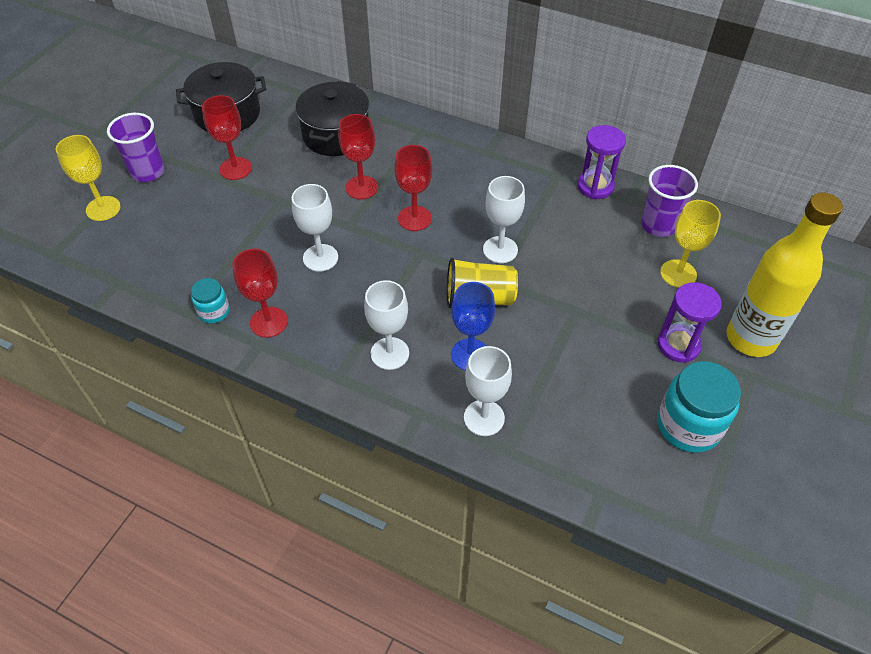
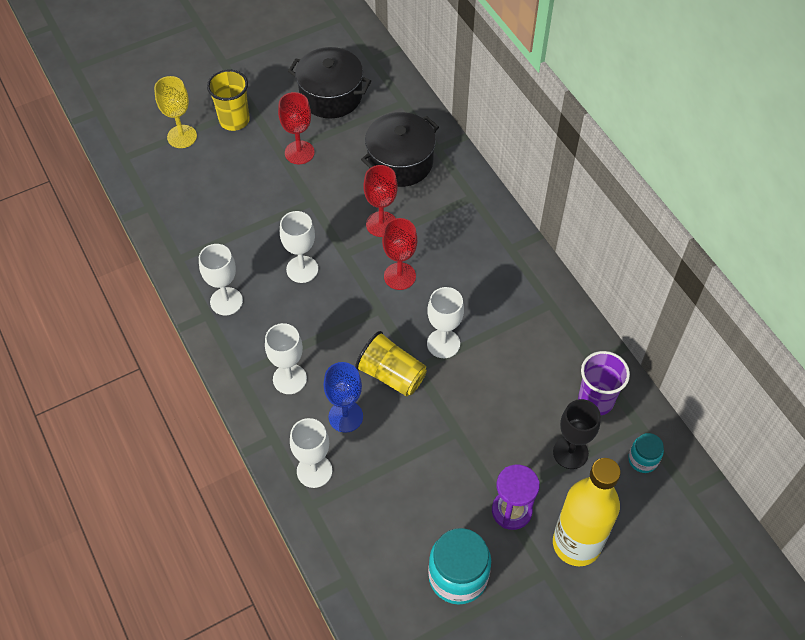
camera: 35 degrees right, 5 degrees up
purple cup [107,113,164,182] -> yellow cup [207,70,250,131]
turquoise jar [191,278,230,324] -> turquoise jar moved to [628,433,664,473]
red goblet [232,249,288,338] -> white goblet [199,244,243,315]
purple hourglass [577,125,626,199] -> none
yellow goblet [660,200,721,288] -> black goblet [553,399,601,469]

